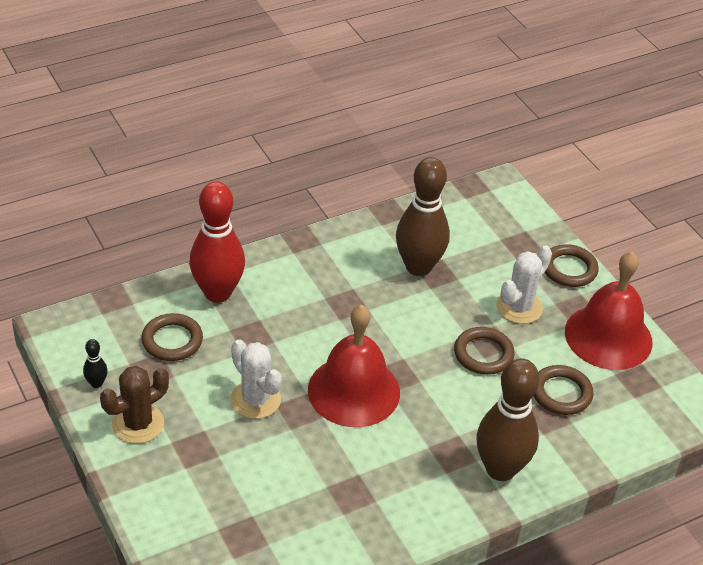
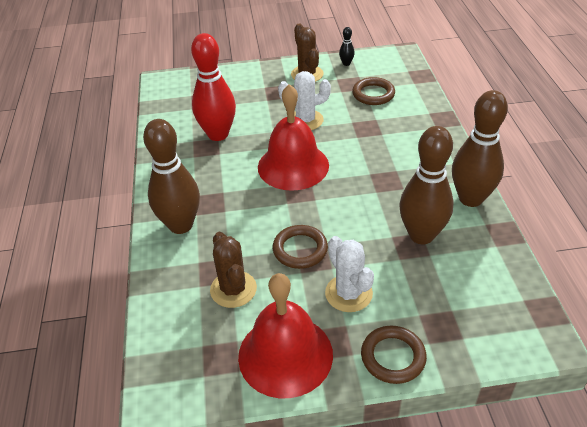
camera: 115 degrees right, 0 degrees up
red bowling pin [189,181,245,303] -> red bowling pin moved to [191,33,236,141]
brown ring [533,365,594,415] -> brown cactus [210,232,257,308]
none -> brown bowling pin [452,90,508,207]

